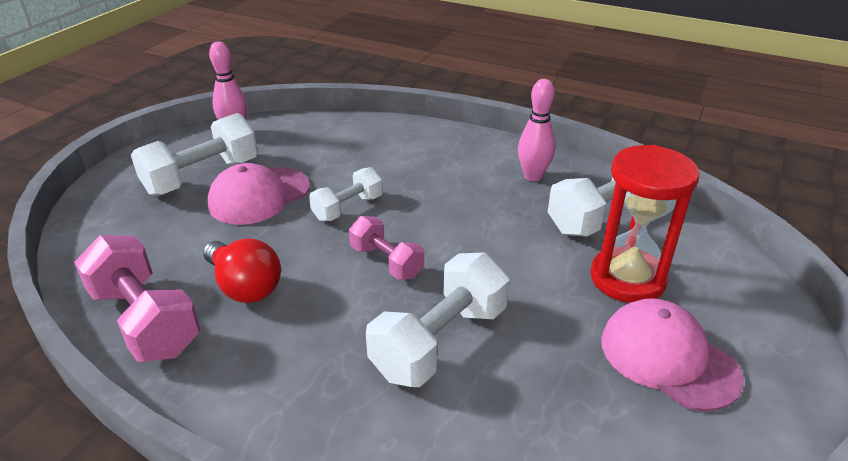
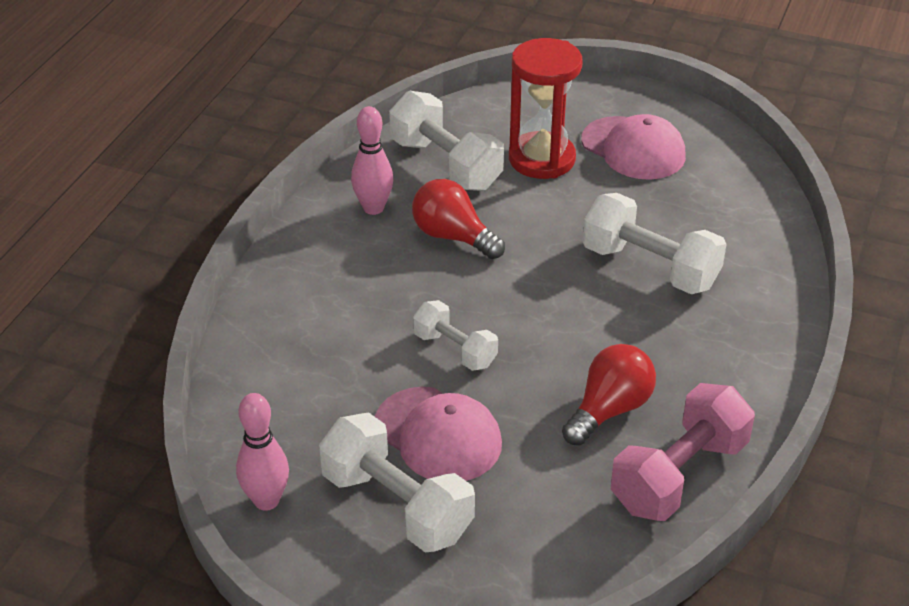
camera: 95 degrees left, 5 degrees up
pink dumbbell [349,216,424,280] -> none
pink cap [601,298,744,411] -> pink cap turned 90 degrees counterclockwise [581,114,686,180]
none -> red light bulb [412,179,505,259]

